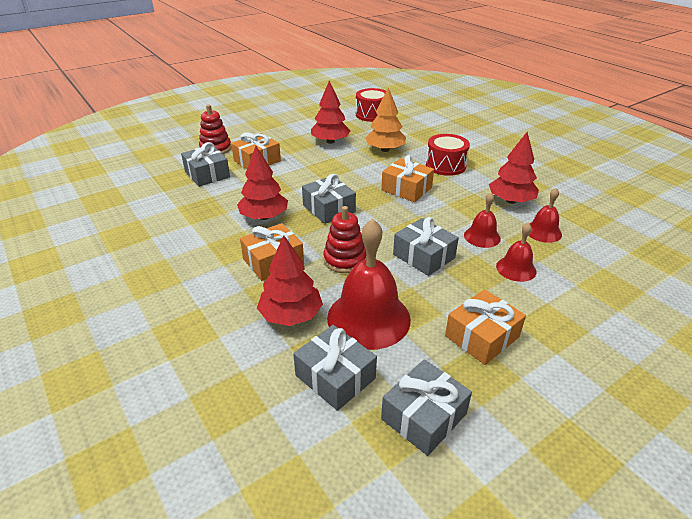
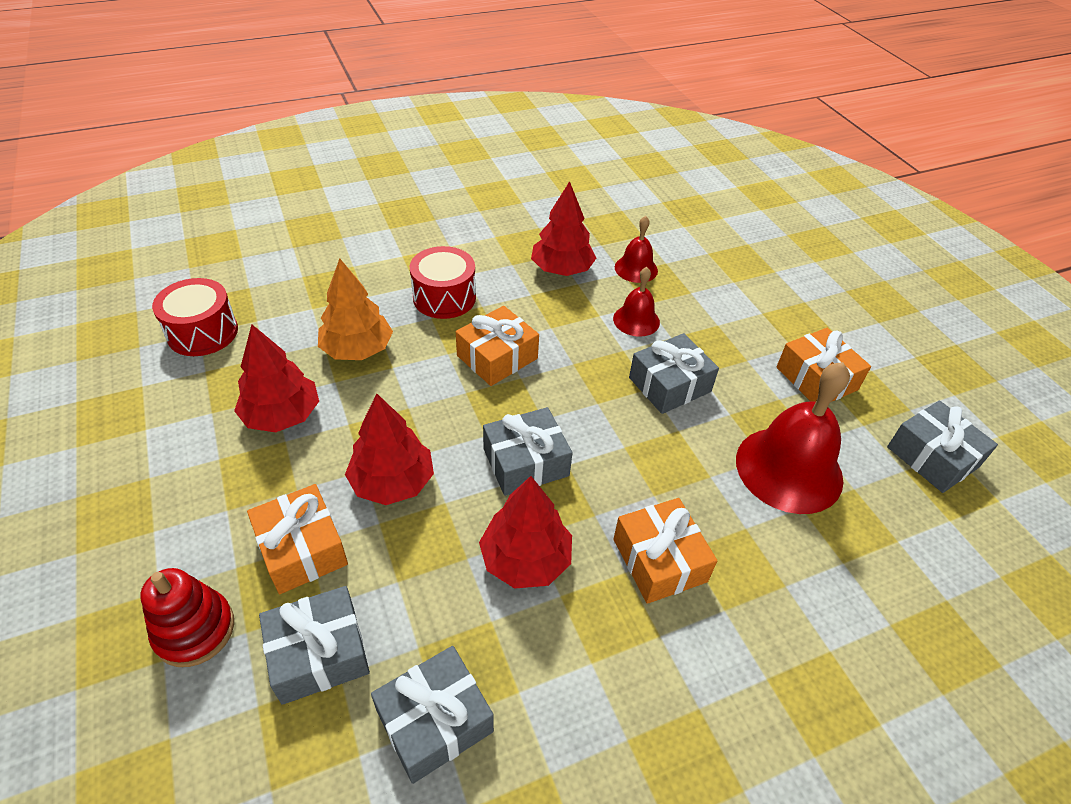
camera: 80 degrees left, 10 degrees up
red tree [257,235,323,326] -> red tree moved to [345,394,434,505]
grey gift [293,325,377,411] -> grey gift moved to [371,646,494,784]
red stacking toy [323,206,367,273] -> none
red bell [496,222,536,282] -> none

